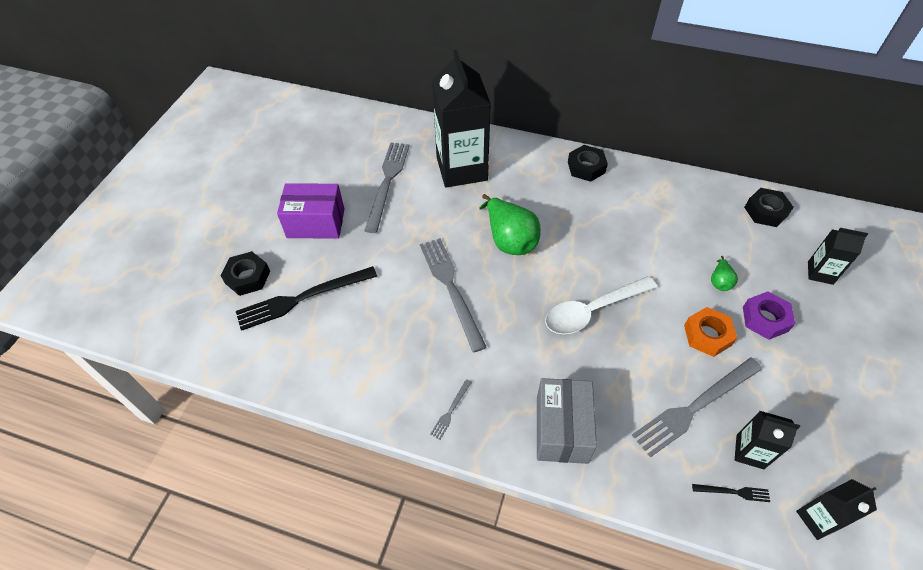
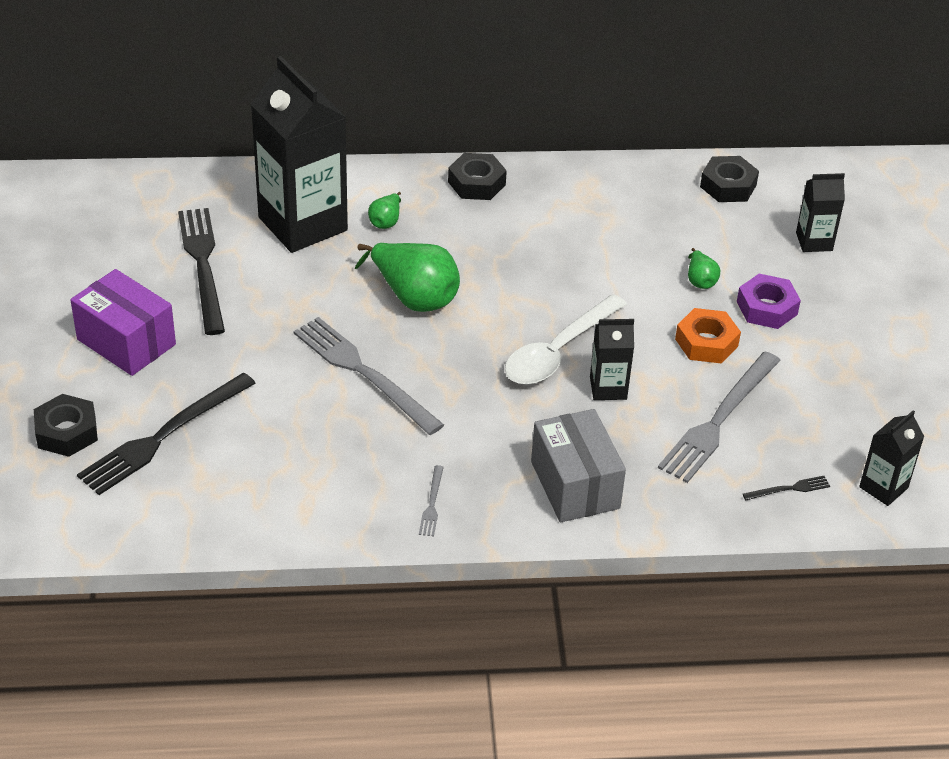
camera: 25 degrees left, 10 degrees down
purple box [277,183,344,239] -> purple box turned 60 degrees clockwise [70,269,176,376]
grey fork [364,142,410,233] -> black fork [178,208,225,335]
black carton [735,411,800,469] -> black carton moved to [590,319,634,400]
none -> green pear [368,192,401,229]

